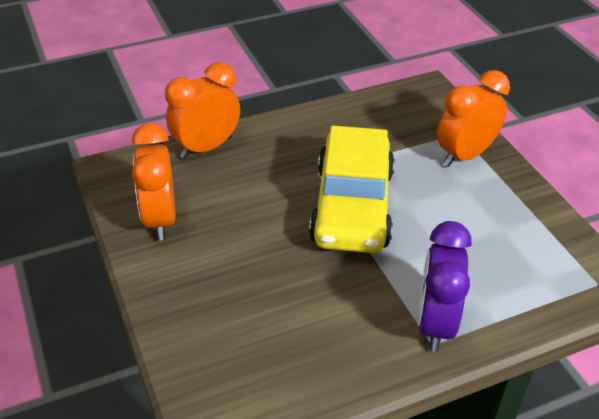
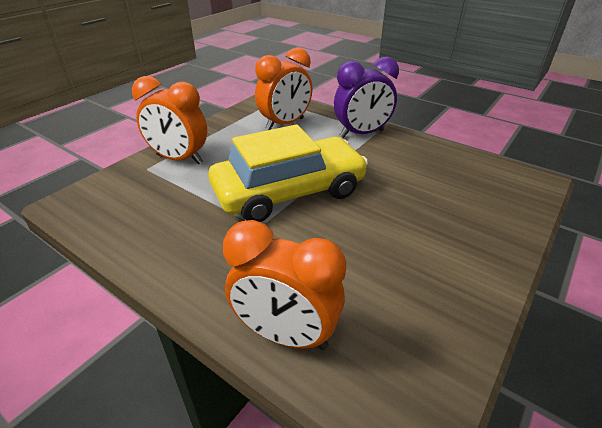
camera: 120 degrees left, 5 degrees down
orange clock [132,123,176,241] -> orange clock moved to [255,48,313,130]

